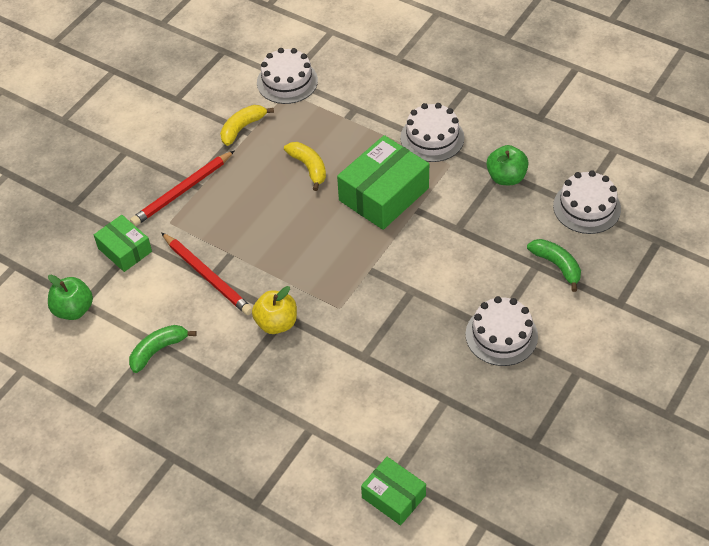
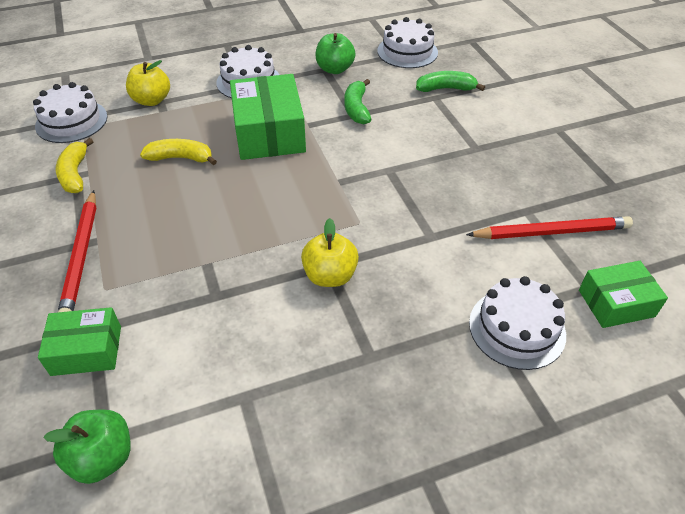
camera: 55 degrees left, 5 degrees down
green banana [129,325,197,373] -> green banana moved to [345,79,372,124]
red pencil [161,232,253,315] -> red pencil moved to [466,216,633,239]
white cake [465,296,538,366] -> white cake moved to [469,276,566,370]
none -> yellow apple [126,60,170,106]

